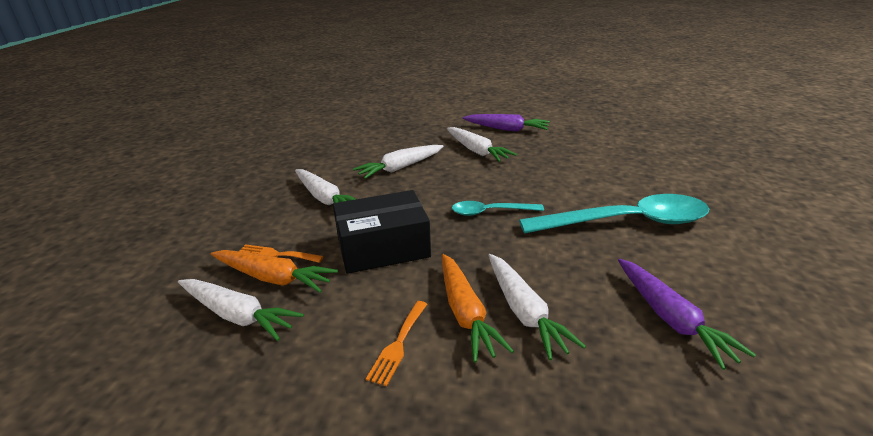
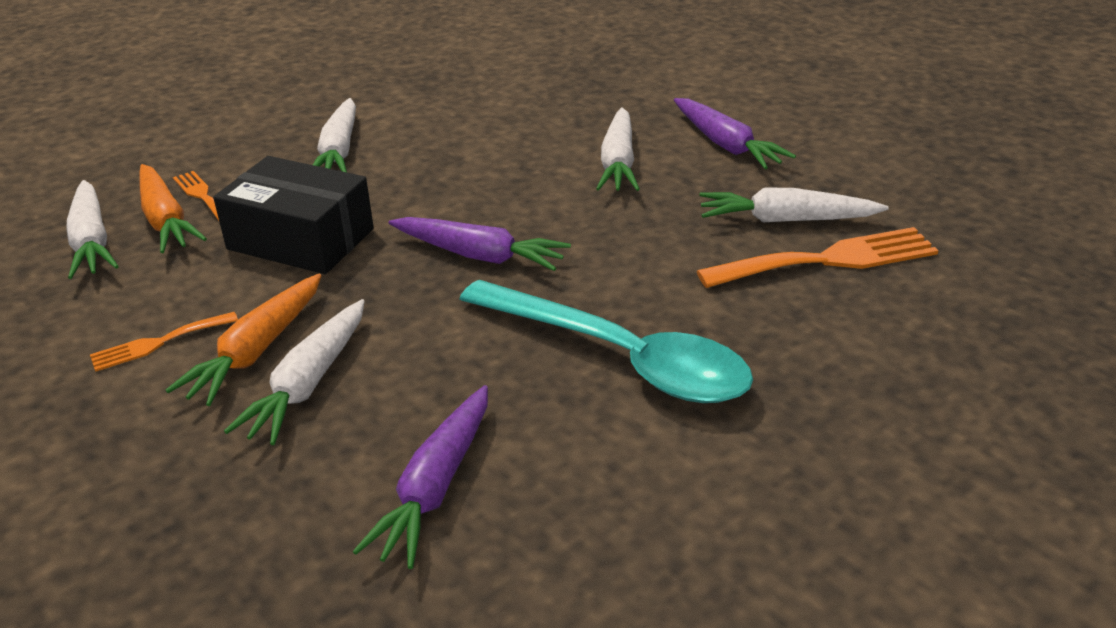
camera: 40 degrees right, 5 degrees up
white carrot [353,145,444,179] -> white carrot moved to [699,187,889,222]
turquoise spoon [452,201,544,216] -> purple carrot [389,217,571,271]
none -> orange fork [697,227,938,288]

